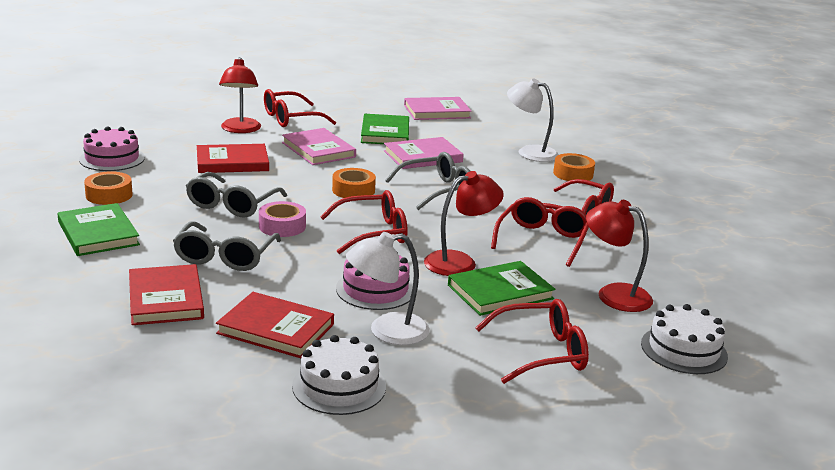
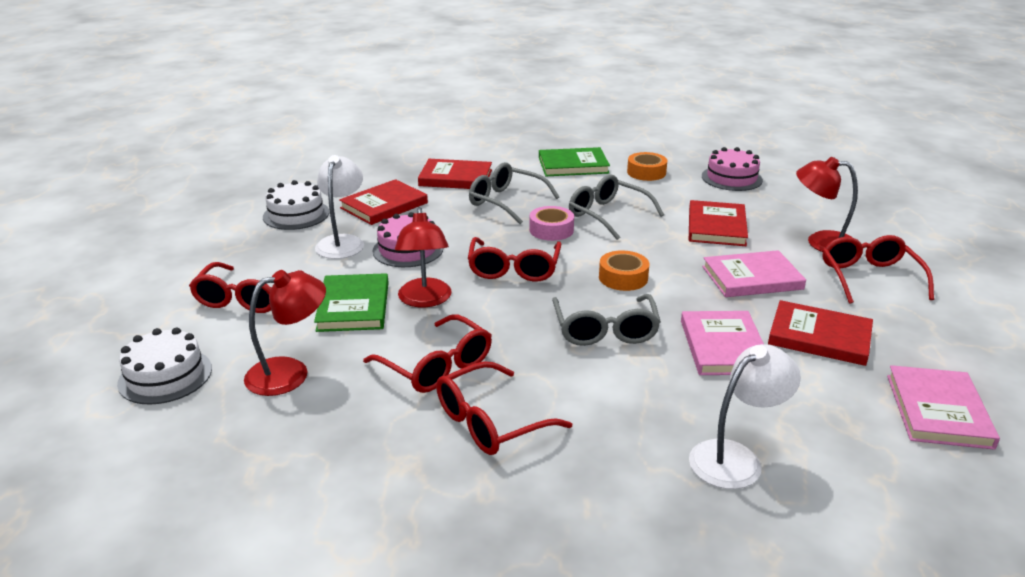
camera: 115 degrees right, 5 degrees up
green book [361,114,409,144] -> red book [768,300,873,366]
orange tape [553,153,595,181] -> none

